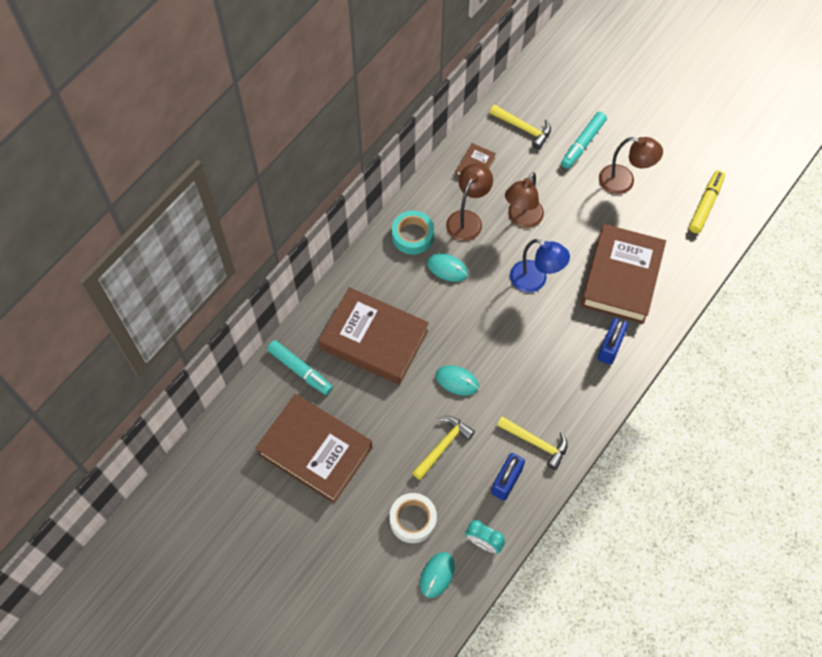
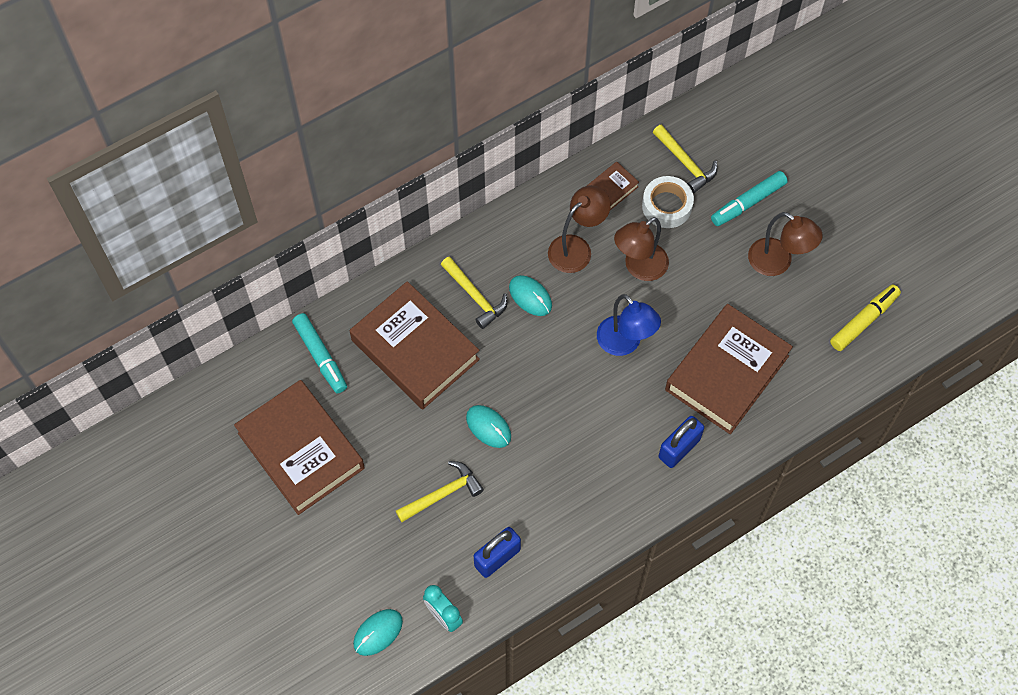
camera: 20 degrees right, 0 degrees up
white tape [389,493,437,543] -> white tape moved to [642,176,694,228]
turquoise tape [392,211,434,255] -> none
yellow hammer [497,416,568,470] -> yellow hammer moved to [441,257,508,329]

